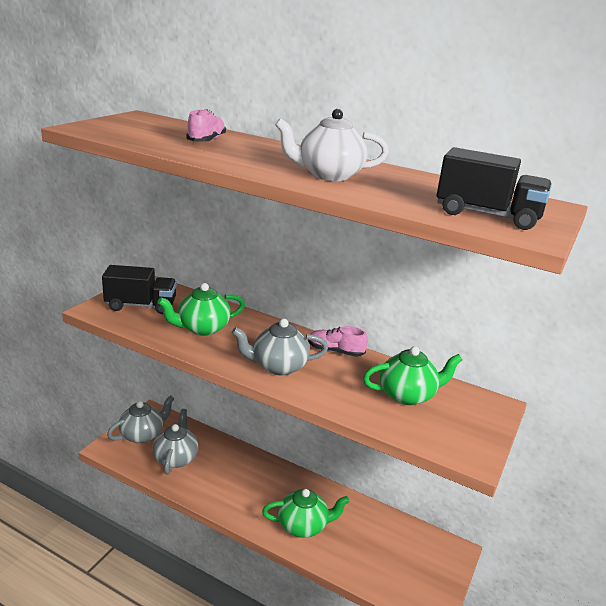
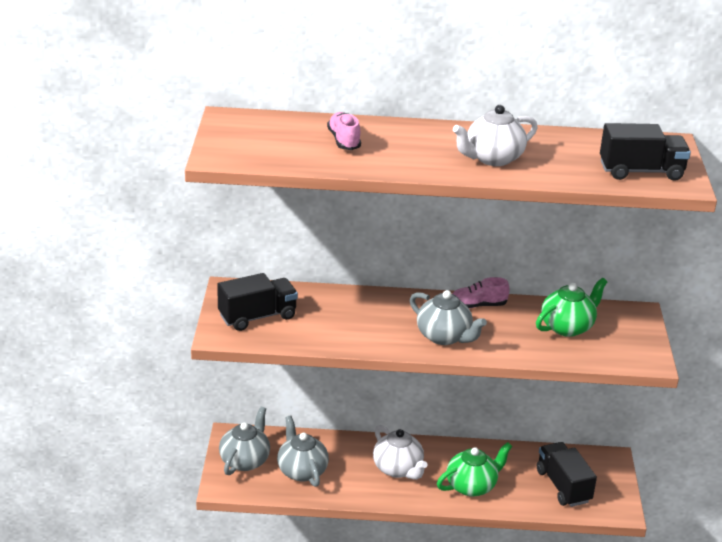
camera: 25 degrees left, 5 degrees up
green teapot [157,283,245,336] -> none
grey teapot [232,319,328,376] -> grey teapot turned 105 degrees counterclockwise [410,290,487,345]
none -> white teapot [373,425,427,480]
none -> black truck [537,442,597,507]

